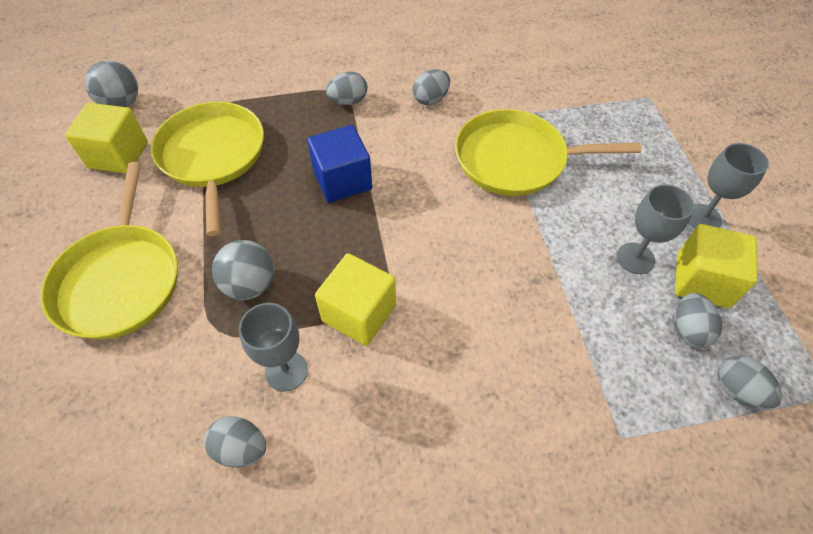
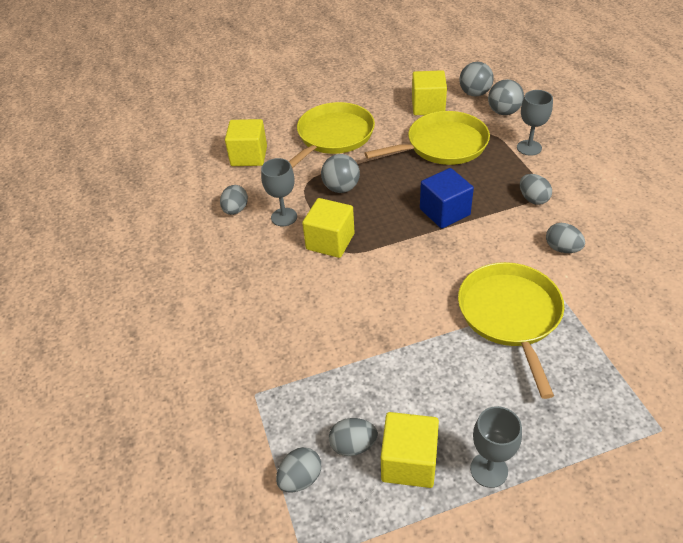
camera: 85 degrees right, 10 degrees down
yellow pan [41,162,178,339] -> yellow pan turned 135 degrees clockwise [289,102,375,168]
grey goblet [617,184,695,274] -> grey goblet moved to [517,90,553,156]
none -> yellow cube [225,119,267,166]
none -> grey ball [488,79,524,115]

